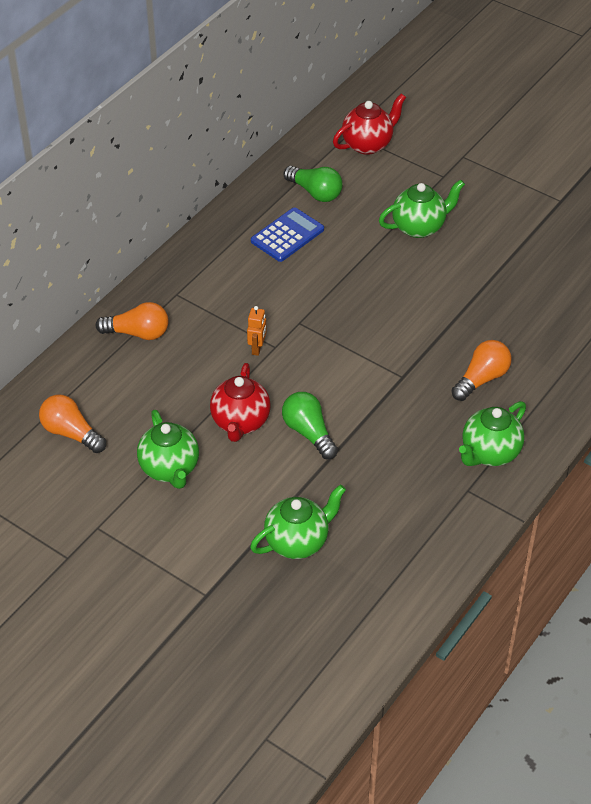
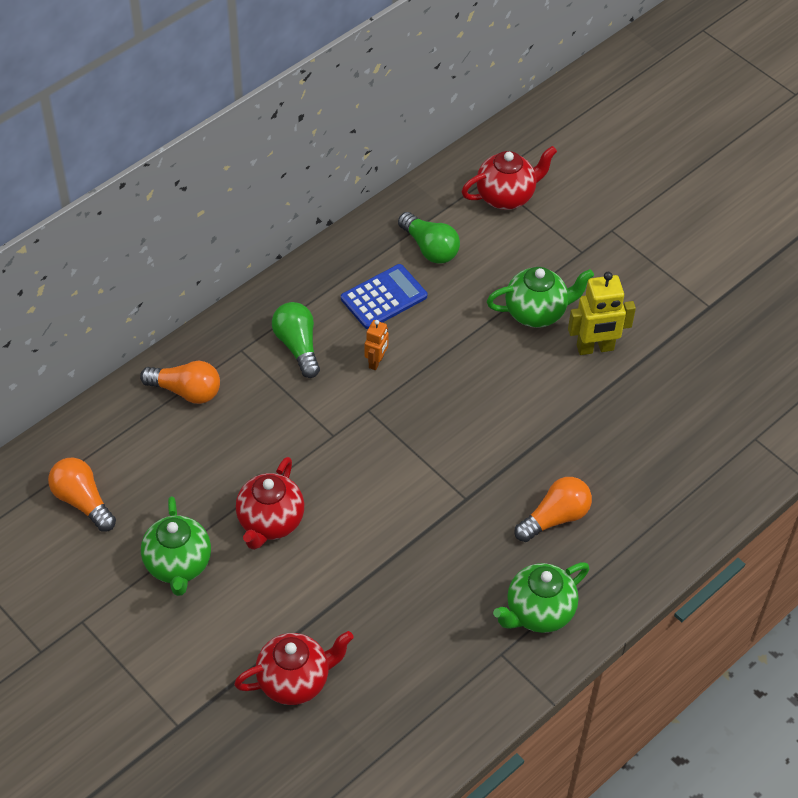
camera: 10 degrees right, 5 degrees up
orange robot [247,306,266,356] -> orange robot moved to [365,320,389,370]
green teapot [250,485,346,559] -> red teapot [234,631,354,705]
green light bulb [282,392,338,459] -> green light bulb moved to [272,302,320,378]
none -> yellow robot [568,272,636,355]

